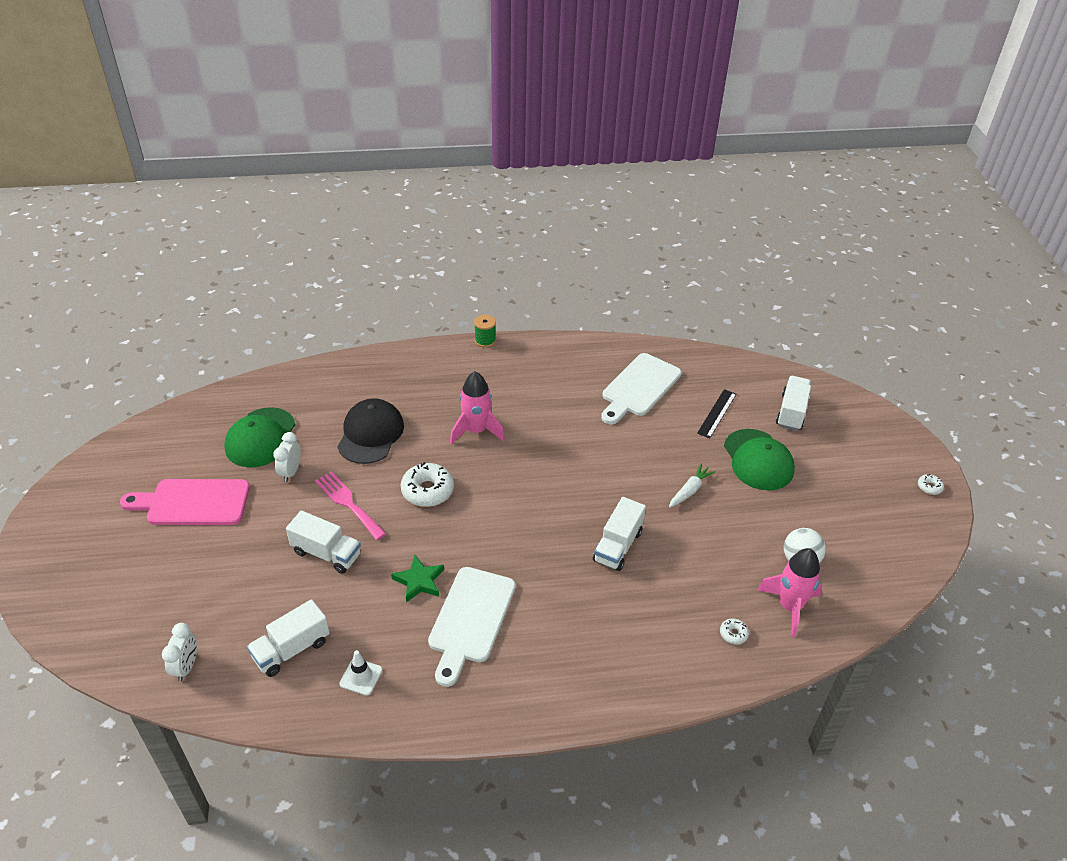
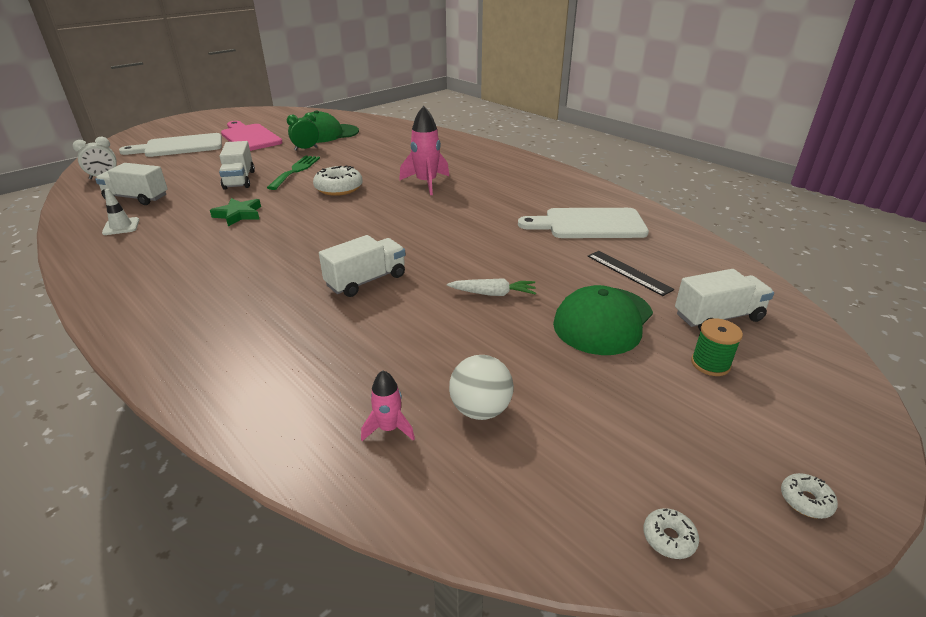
camera: 55 degrees right, 10 degrees down
white clock [273,432,301,482] -> green clock [287,112,319,151]
pink fork [315,471,386,540] -> green fork [267,156,320,190]
black cap [337,398,404,464] -> none
white cutting board [428,567,516,687] -> white cutting board moved to [119,133,222,157]
green spool [474,315,496,348] -> green spool moved to [691,319,743,376]
white truck [593,497,646,571] -> white truck turned 150 degrees clockwise [319,235,406,297]
black ruler [697,389,736,438] -> black ruler turned 60 degrees clockwise [588,251,674,296]
white donut [720,618,749,644] -> white donut moved to [643,508,699,559]
pink rocket [757,548,822,638] -> pink rocket [361,370,415,441], size x0.54

